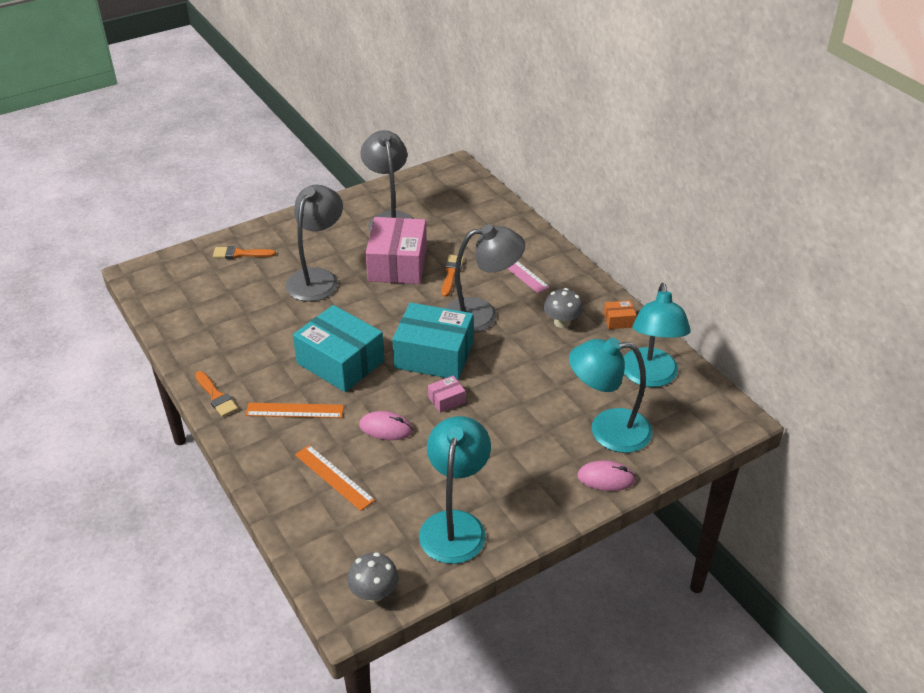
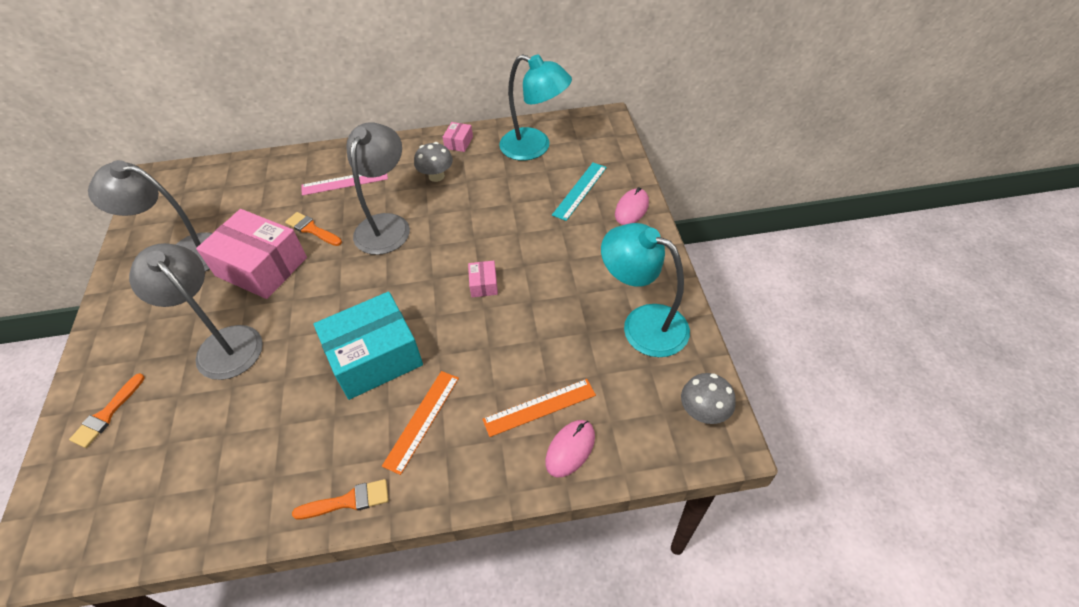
camera: 65 degrees left, 10 degrees up
pink mouse [359,411,413,440] -> pink mouse moved to [545,420,595,477]
turquoise box [392,303,473,380] -> none
turquoise lamp [569,338,652,453] -> turquoise ruler [552,163,607,221]
orange box [604,300,637,329] -> pink box [443,122,473,152]

